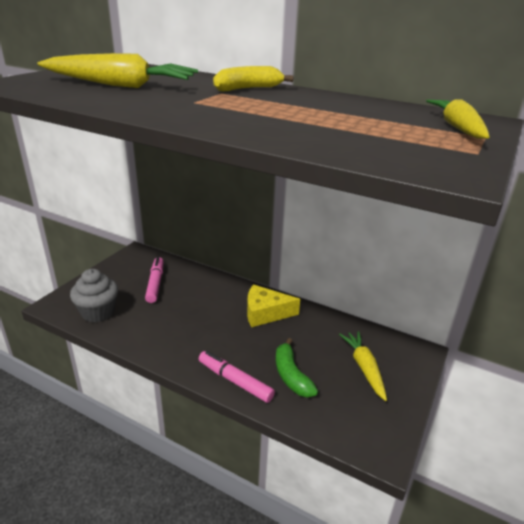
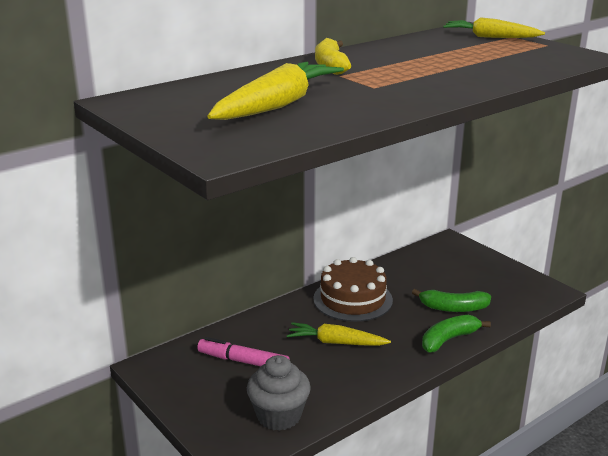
camera: 65 degrees left, 5 degrees down
pink marker [199,351,275,403] -> green banana [422,315,491,352]
yellow cheese [247,284,300,327] -> brown cake [313,257,393,322]
yellow carrot [339,331,387,401] -> yellow carrot moved to [287,322,391,346]

